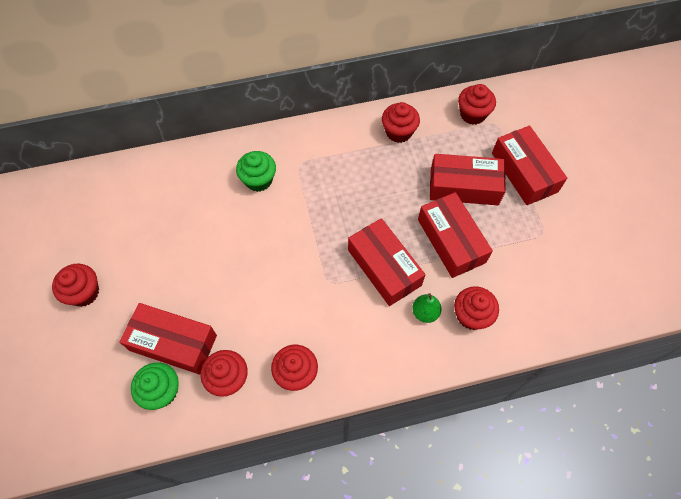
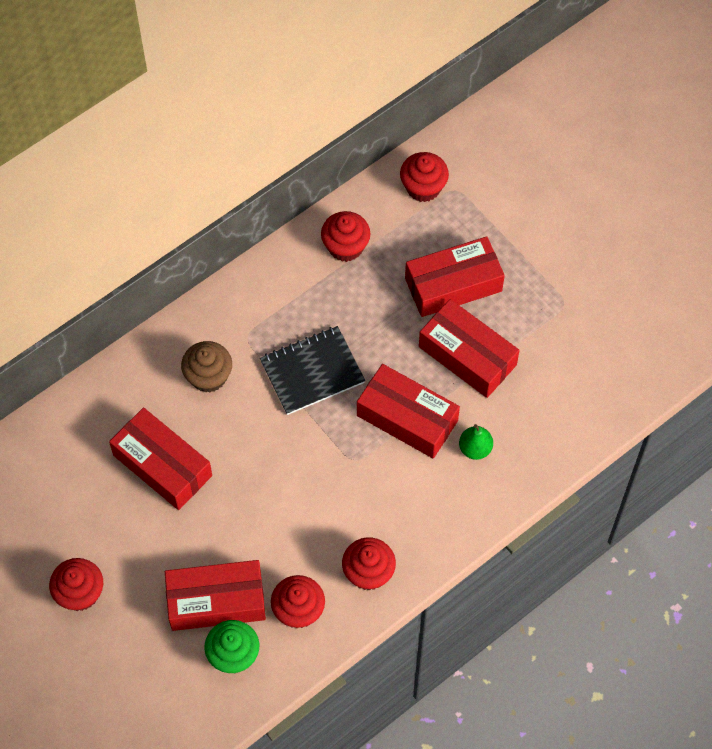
camera: 25 degrees left, 0 degrees up
green cupcake [236,151,276,192] -> brown cupcake [181,341,232,393]
red cupcake [454,286,499,330] -> none
red box [492,126,567,205] -> red box moved to [109,408,212,510]
none -> black notebook [260,326,365,415]

